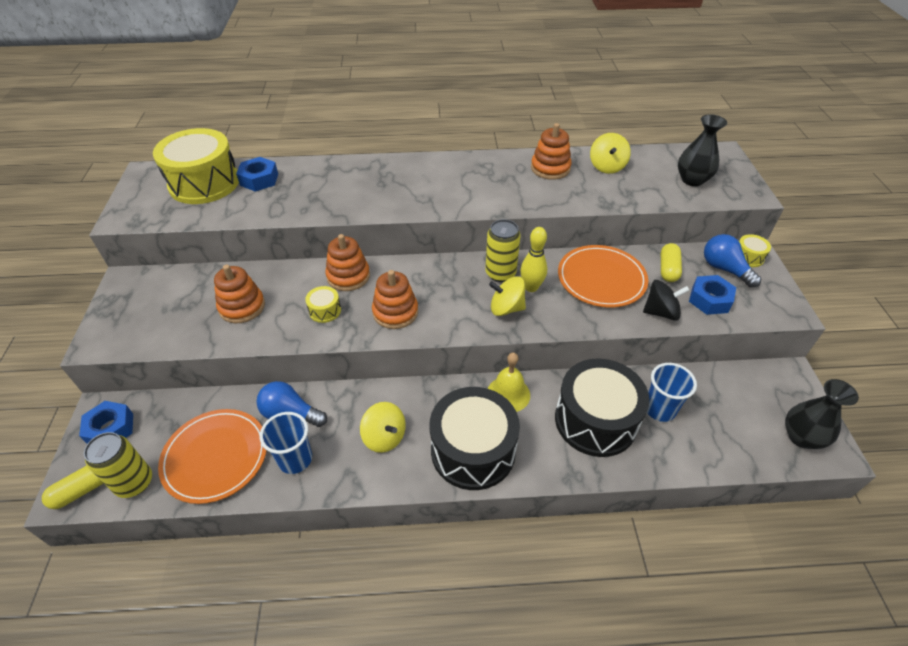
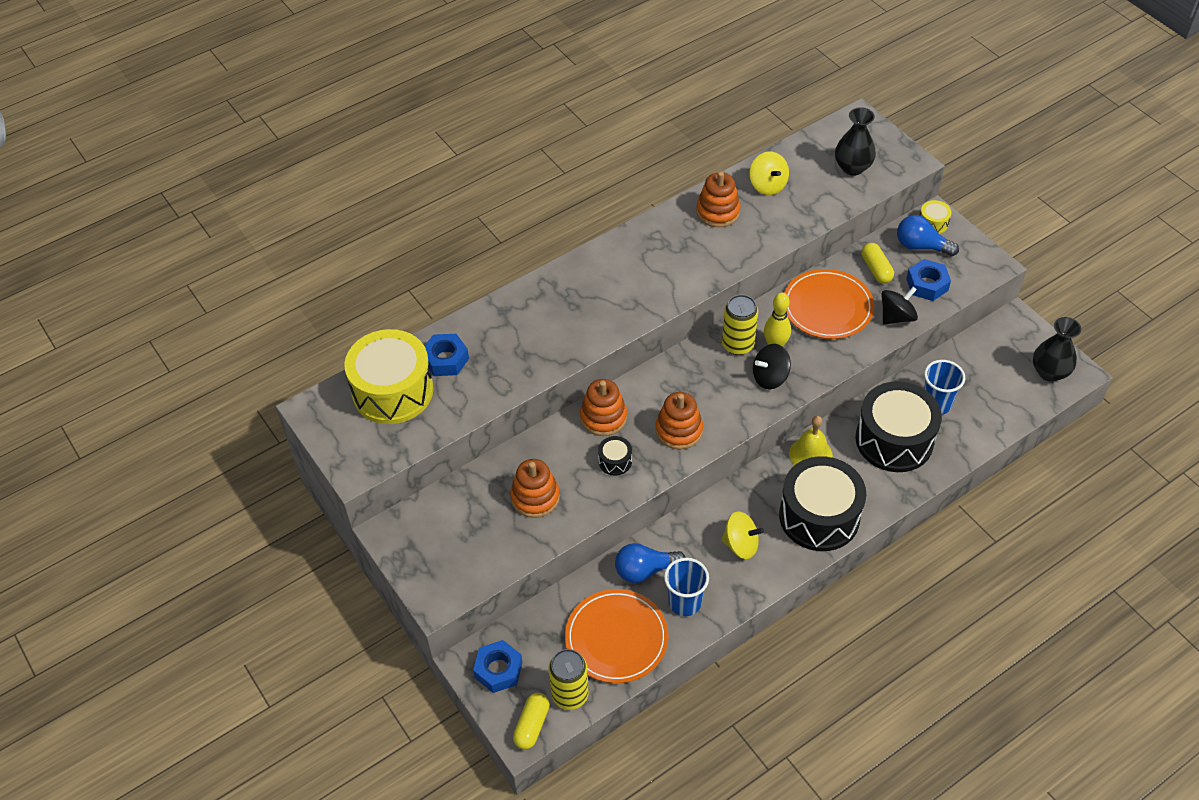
camera: 30 degrees left, 5 degrees up
yellow drum [305,286,341,323] -> black drum [598,436,632,475]
yellow spinning top [489,276,526,316] -> black spinning top [753,344,791,389]

